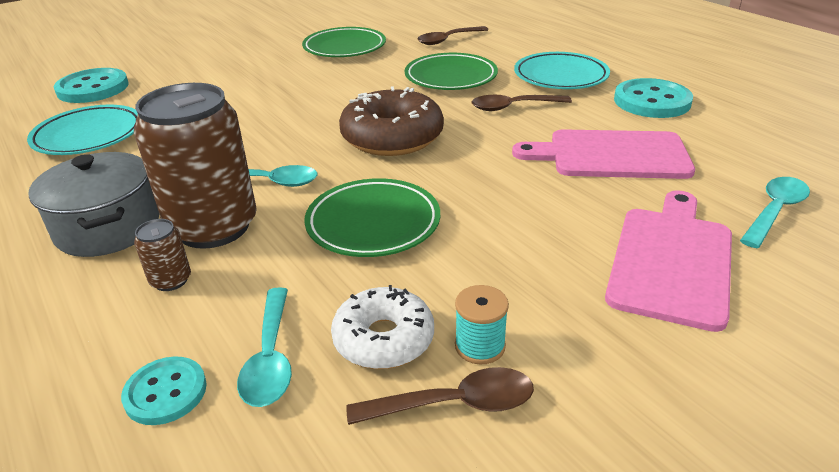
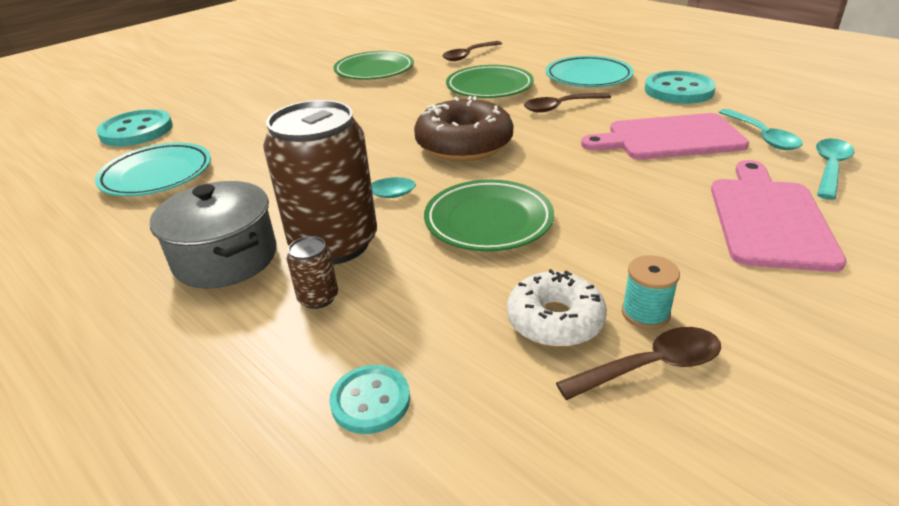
camera: 10 degrees left, 0 degrees up
turquoise spoon [237,287,292,407] -> turquoise spoon moved to [719,109,803,150]

